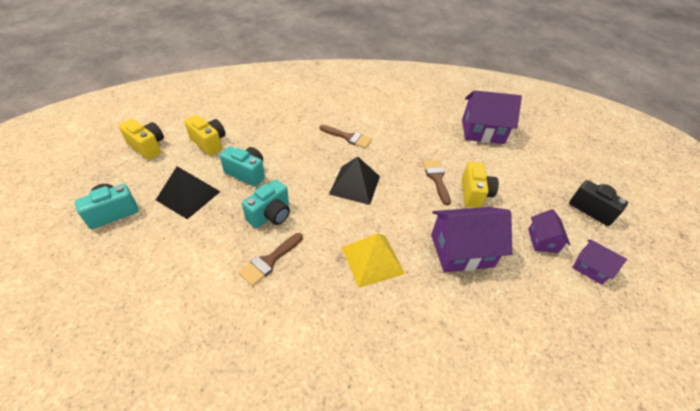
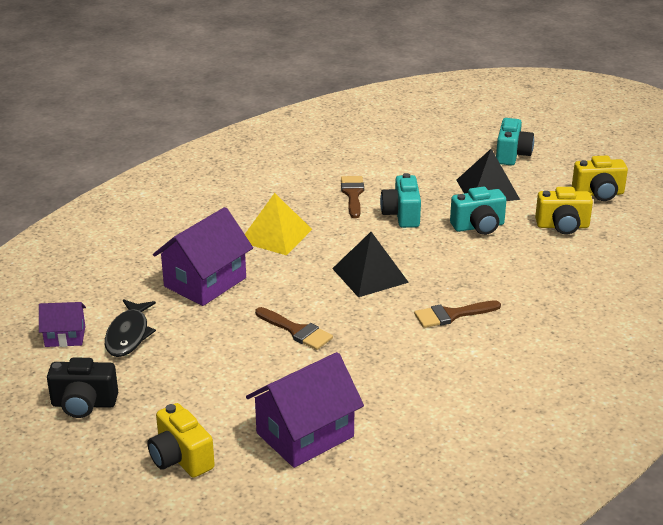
camera: 140 degrees right, 15 degrees down
yellow camera [462,161,499,208] -> yellow camera moved to [147,403,215,478]
purple house [528,209,570,253] -> black fish [105,299,156,357]

